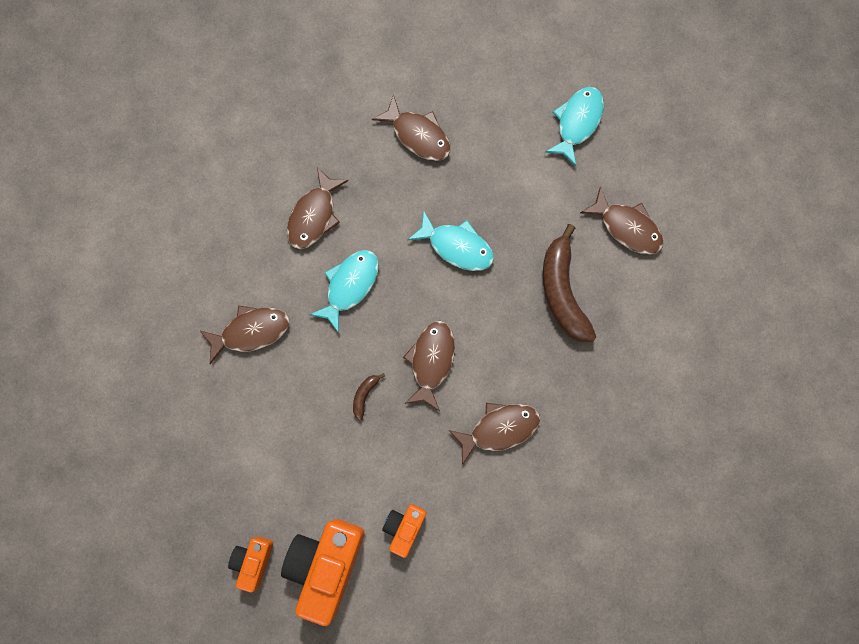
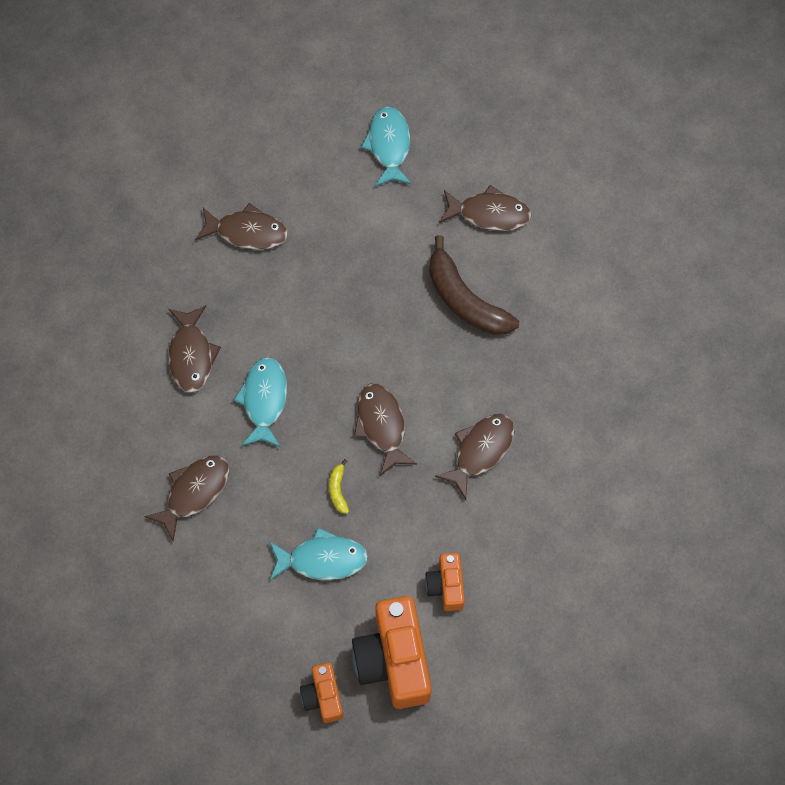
camera: 30 degrees left, 10 degrees down
brown banana [353,373,385,421] -> yellow banana [329,459,349,514]
turquoise fish [408,211,494,271] -> turquoise fish moved to [269,527,368,580]

